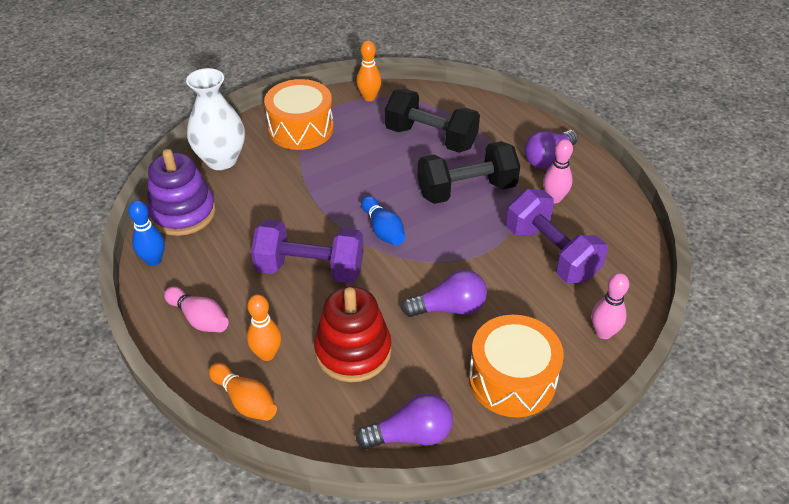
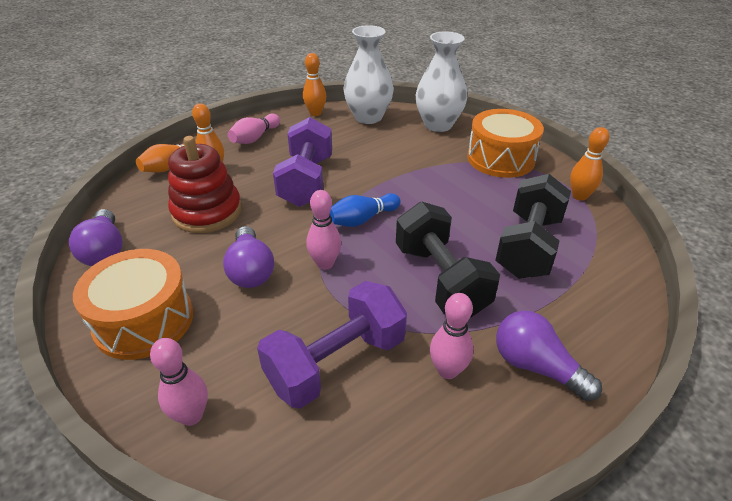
camera: 85 degrees right, 5 degrees down
blue bowling pin [128,200,165,266] -> orange bowling pin [303,53,326,116]
purple stacking toy [147,149,216,236] -> white vase [343,25,394,124]
none -> pink bowling pin [306,190,341,270]

